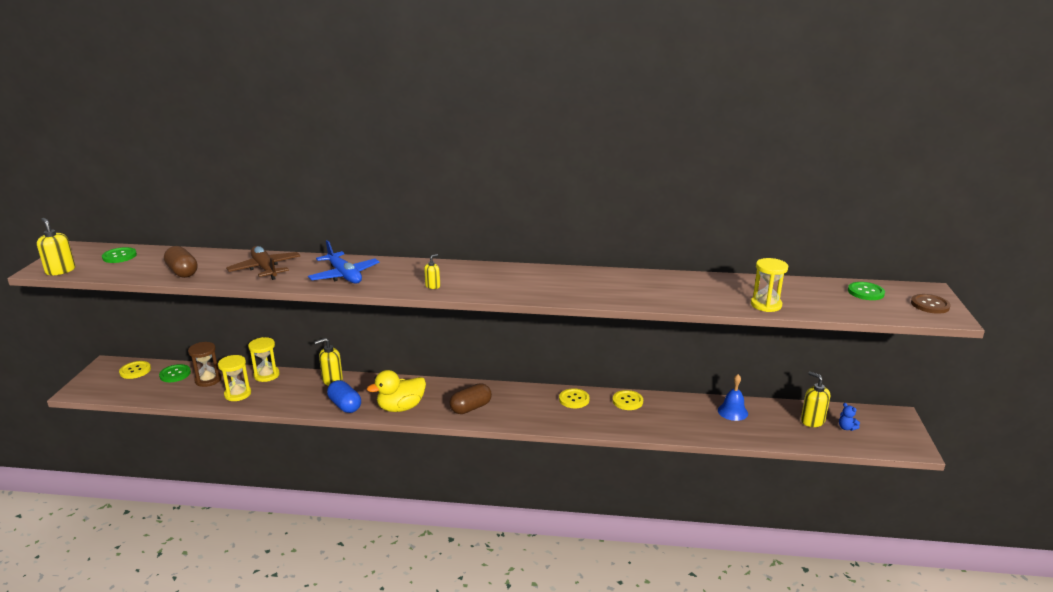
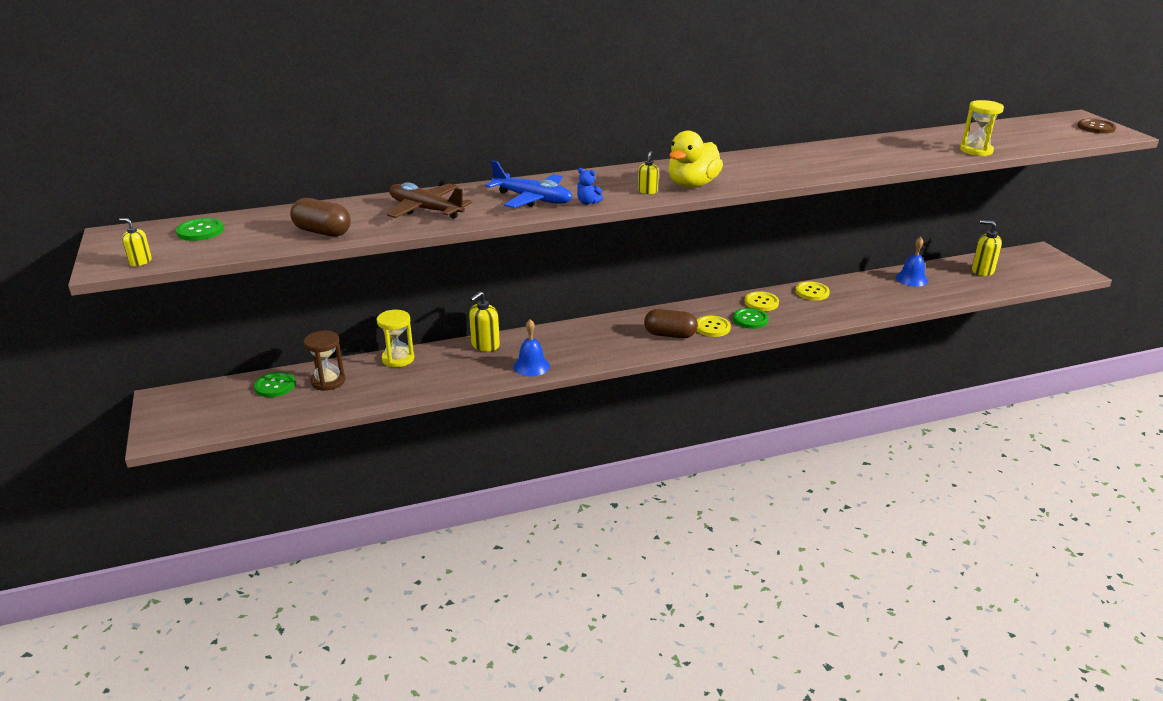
camera: 25 degrees left, 5 degrees up
yellow soap dispenser [37,218,75,275] -> yellow soap dispenser [119,218,152,266], size x0.59
yellow button [119,361,151,379] -> yellow button moved to [697,316,731,337]
yellow hourglass [218,355,251,401] -> none
blue capsule [327,380,361,413] -> blue bell [513,319,550,377]
yellow duck [367,370,426,412] -> yellow duck moved to [669,131,723,188]
brown capsule [450,383,492,414] -> brown capsule turned 75 degrees clockwise [644,309,698,338]
blue teddy bear [839,403,860,431] -> blue teddy bear moved to [577,168,603,205]
green button [848,282,885,300] -> green button moved to [733,308,769,329]

